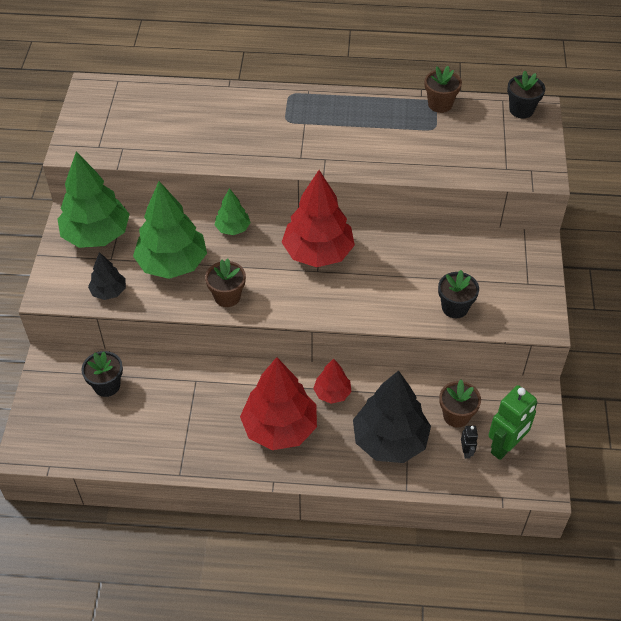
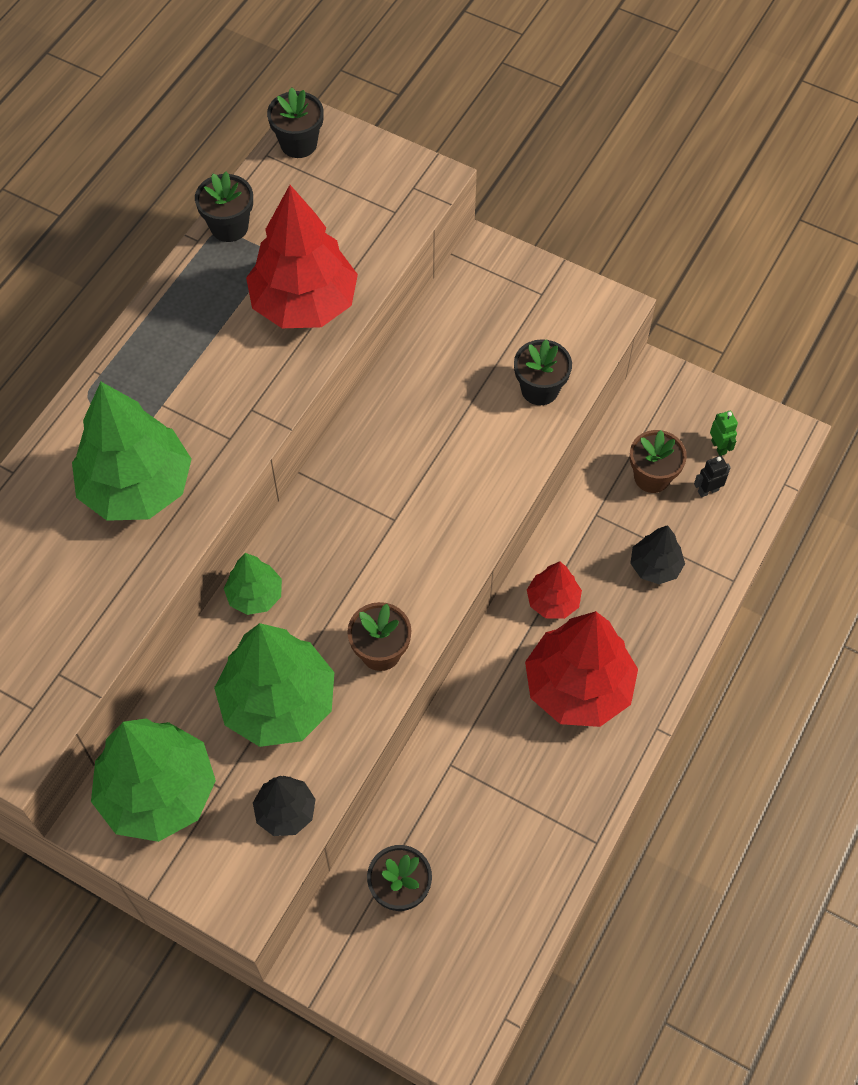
camera: 65 degrees left, 10 degrees up
red tree [282,170,355,267] -> red tree moved to [246,185,358,328]
black tree [353,370,431,463] -> black tree [630,525,685,584], size x0.51
brown flower pot [425,66,462,113] -> black flower pot [195,172,253,242]
black robot [461,426,478,459] -> black robot turned 45 degrees counterclockwise [694,456,731,497]
green robot [488,385,538,460] -> green robot [710,411,738,456], size x0.47
none -> green tree [72,382,192,521]

